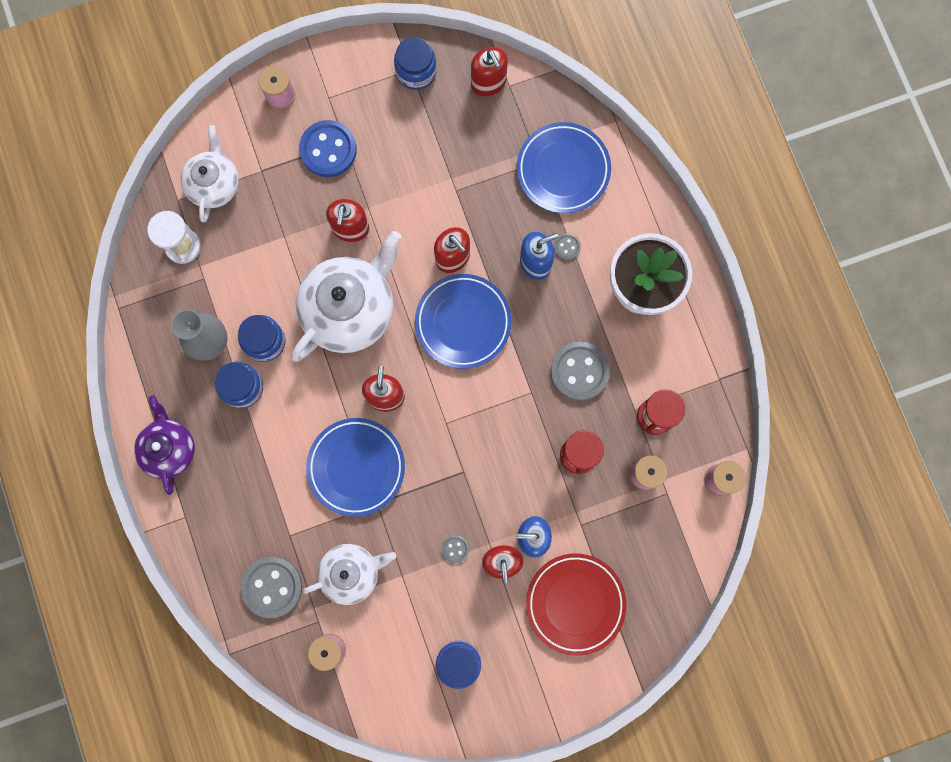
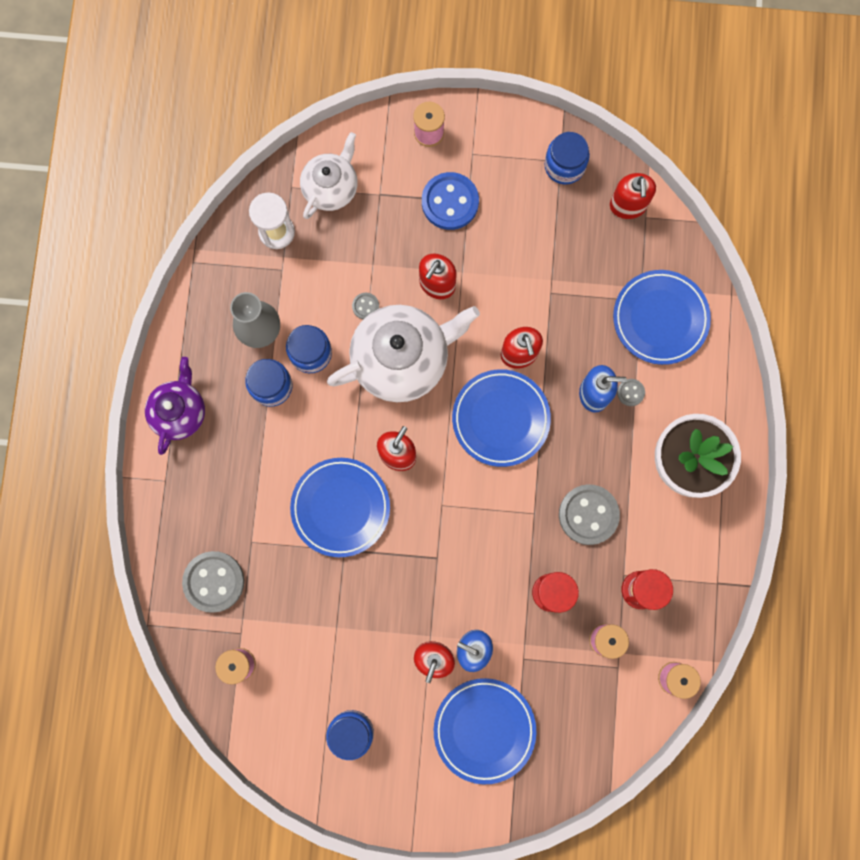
camera: 25 degrees right, 0 degrees up
white teapot [303,544,396,605] -> none
grey button [441,535,469,563] -> grey button moved to [352,293,379,319]
red plate [526,554,627,656] -> blue plate [434,678,536,785]

